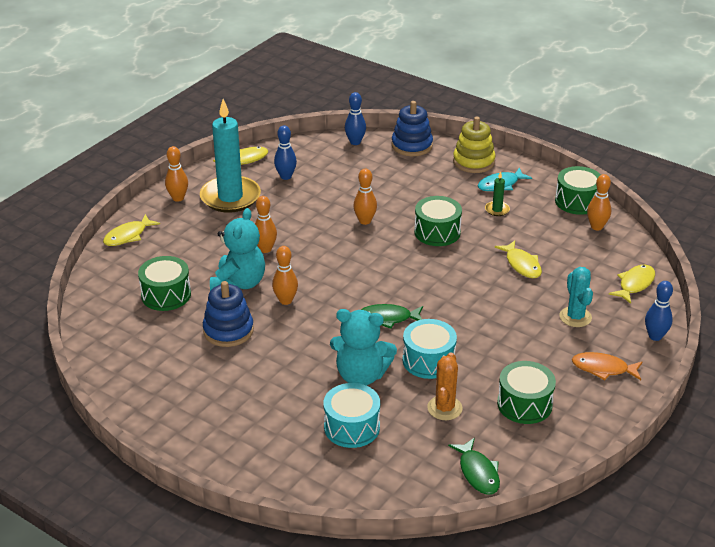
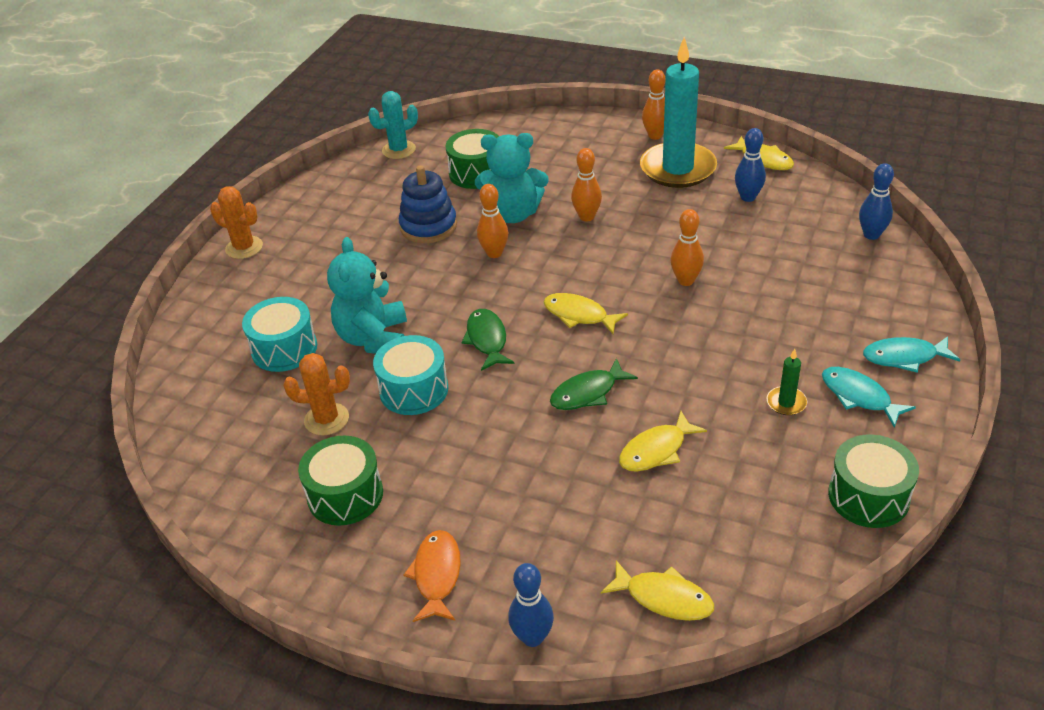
camera: 80 degrees right, 5 degrees up
yellow fish [103,214,160,246] -> yellow fish moved to [543,293,628,334]
blue stacking toy [392,101,433,156] -> none
green drum [414,196,462,246] -> none
green fish [448,438,500,495] -> green fish moved to [550,358,638,410]
yellow stacking toy [453,116,496,173] -> turquoise fish [863,336,960,373]
turquoise cactus [560,267,593,327] -> turquoise cactus moved to [368,91,418,159]
orange bowling pin [587,174,611,231] -> none
none -> orange cactus [210,186,263,259]

